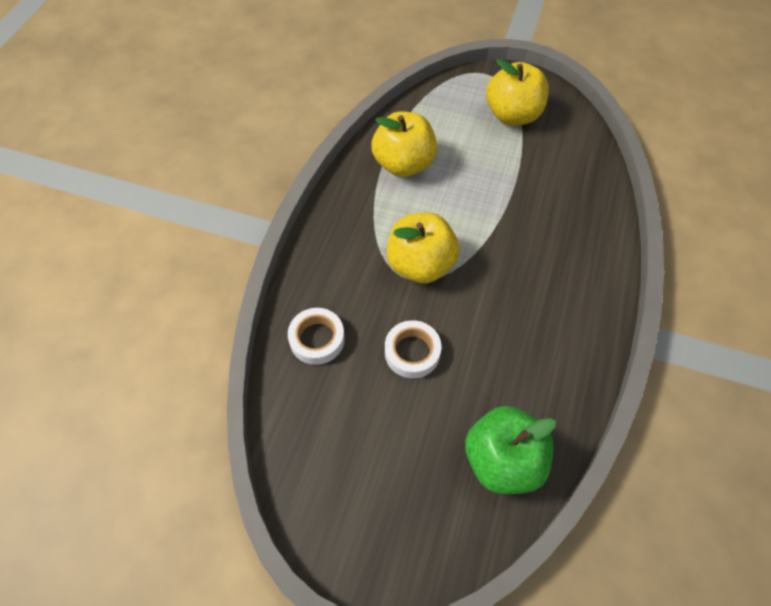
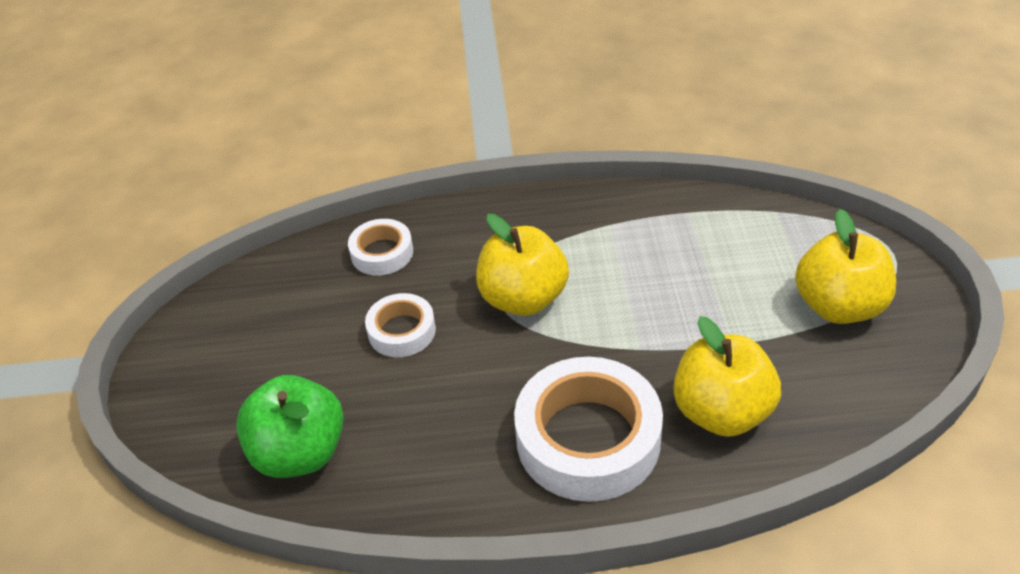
camera: 70 degrees right, 15 degrees down
yellow apple [371,111,437,177] -> yellow apple moved to [673,316,781,437]
none -> white tape [514,357,663,502]

